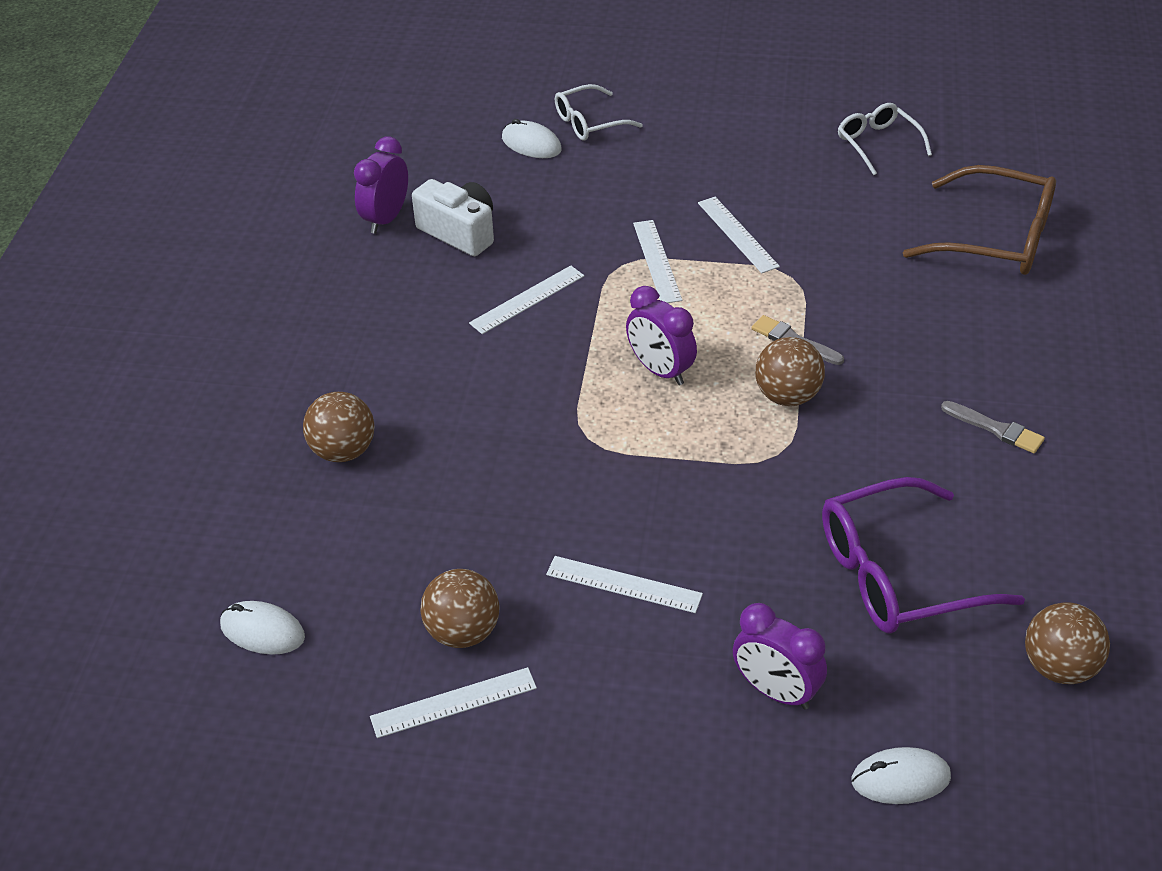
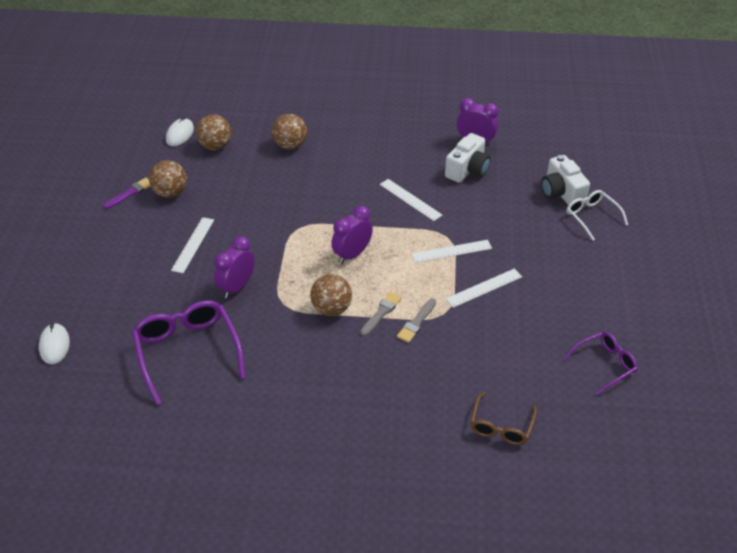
camera: 85 degrees right, 0 degrees up
white ruler [370,667,537,738] -> purple brush [103,178,150,209]
white mouse [502,119,562,158] -> white camera [541,155,590,205]
purple clock [733,603,827,709] -> purple clock moved to [214,236,255,298]
white glasses [838,103,932,175] -> purple glasses [563,331,638,395]
brown glasses [903,165,1056,275] -> brown glasses [470,392,537,445], size x0.58
grey brush [941,401,1045,453] -> grey brush moved to [397,298,436,343]
brown ball [1025,602,1110,684] -> brown ball moved to [196,114,232,150]

